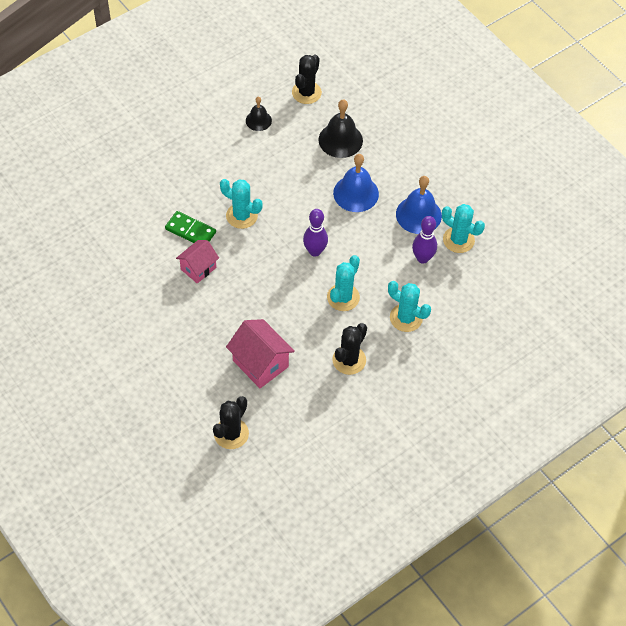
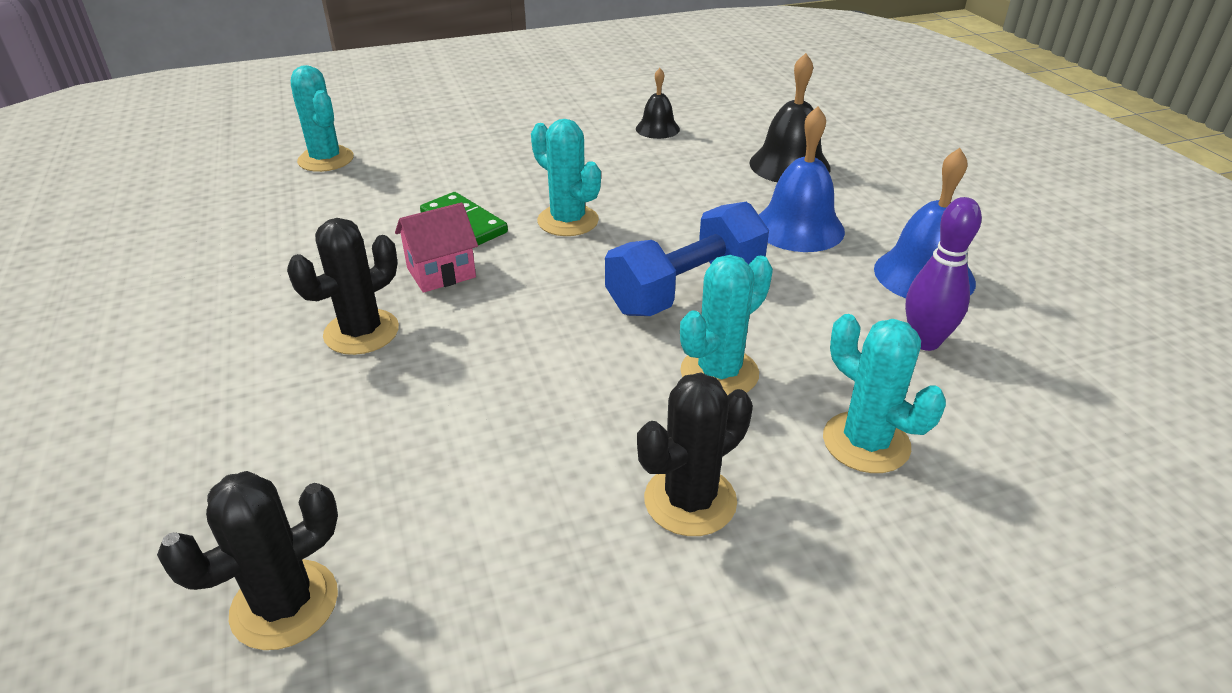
camera: 20 degrees right, 20 degrees down
pink house [226,319,295,388] -> none
black cactus [292,55,322,104] -> black cactus moved to [287,218,399,355]
purple bowling pin [303,209,328,257] -> blue dumbbell [605,202,769,316]
turquoise cactus [442,204,485,253] -> turquoise cactus moved to [291,65,354,172]

